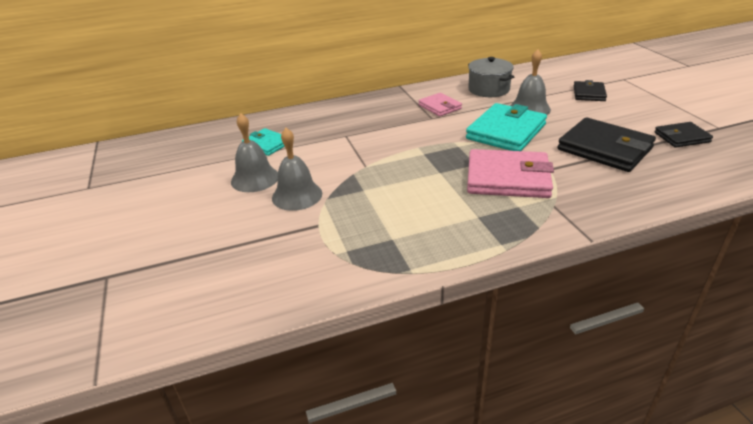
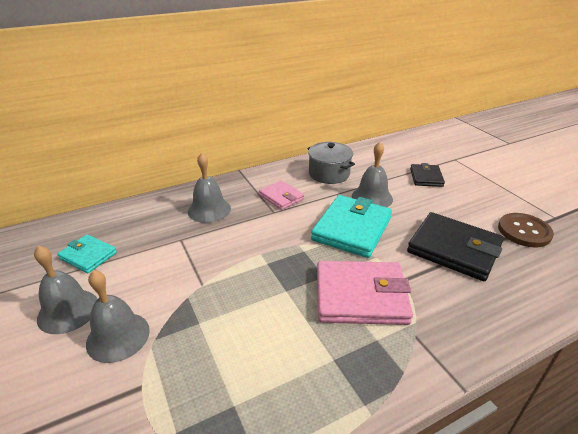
camera: 10 degrees left, 0 degrees up
black wallet [655,122,713,148] -> brown button [498,213,554,247]
none -> grey bell [188,153,231,223]

